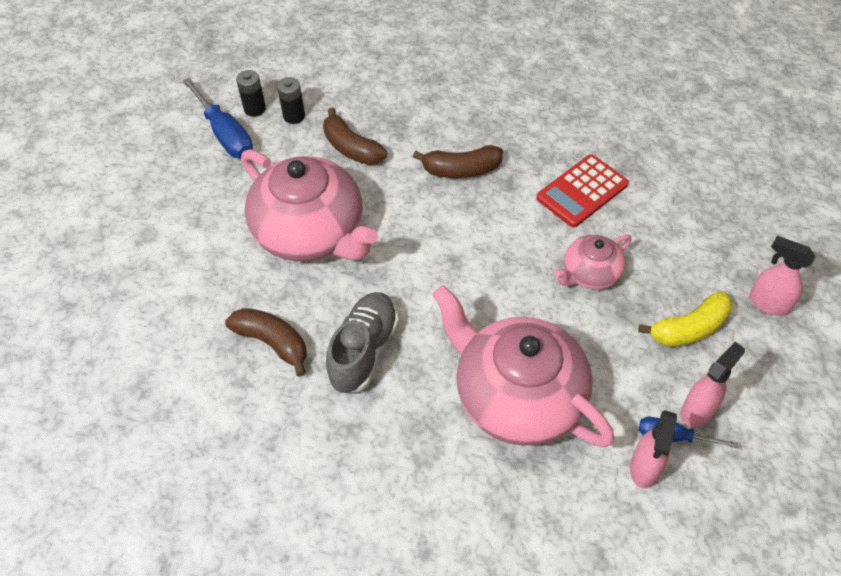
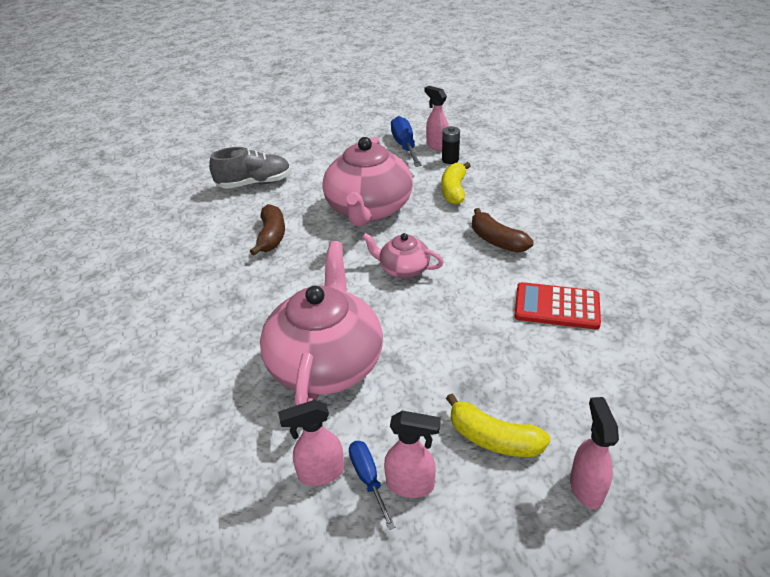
camera: 55 degrees right, 15 degrees down
blue screwdriver [182,78,253,158] -> blue screwdriver turned 150 degrees clockwise [391,116,422,167]
black battery [236,70,266,117] -> pink spray bottle [425,86,449,151]
brown banana [323,108,387,165] -> yellow banana [441,162,471,205]
grey shoe [326,292,399,393] -> grey shoe moved to [209,147,291,189]
pink teapot [554,234,632,289] -> pink teapot moved to [362,233,444,278]

